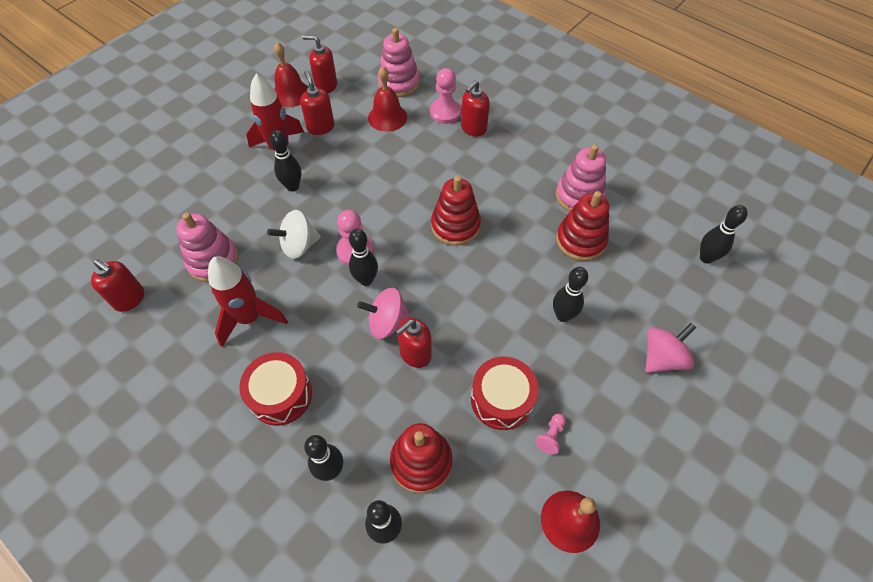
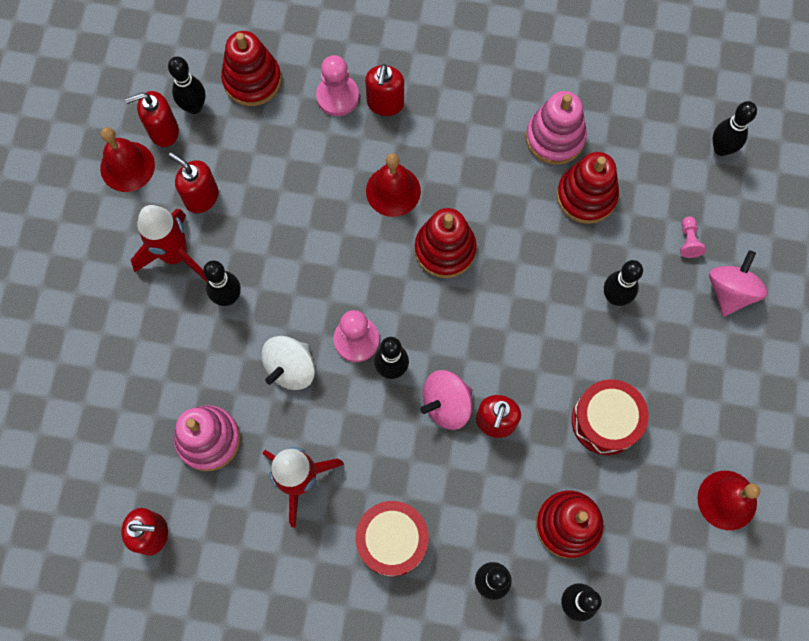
camera: 30 degrees left, 15 degrees up
red bell [368,67,407,132] -> red bell moved to [366,153,421,217]
pink stacking toy [377,28,420,97] -> red stacking toy [221,31,281,106]
pink pawn [535,413,566,454] -> pink pawn moved to [680,216,706,258]
none -> black bowling pin [168,56,205,114]

